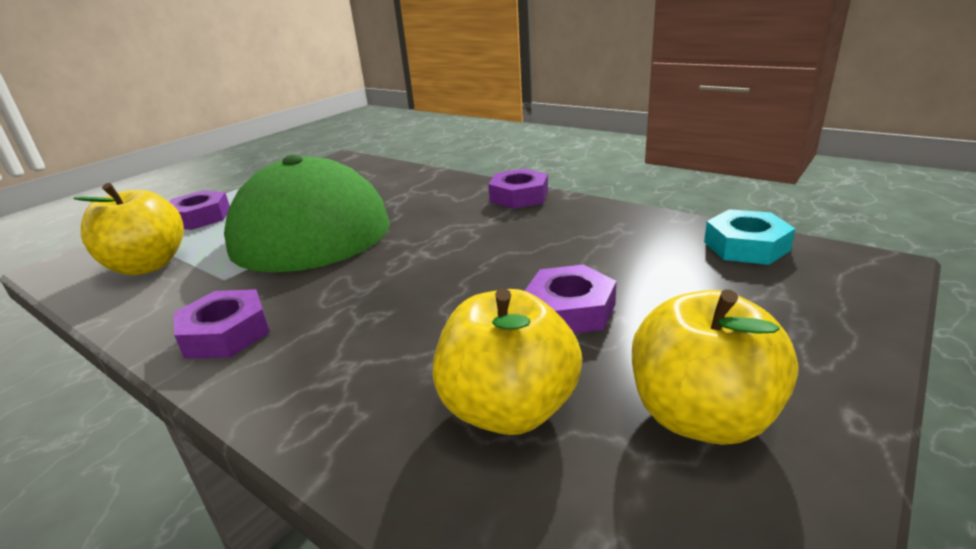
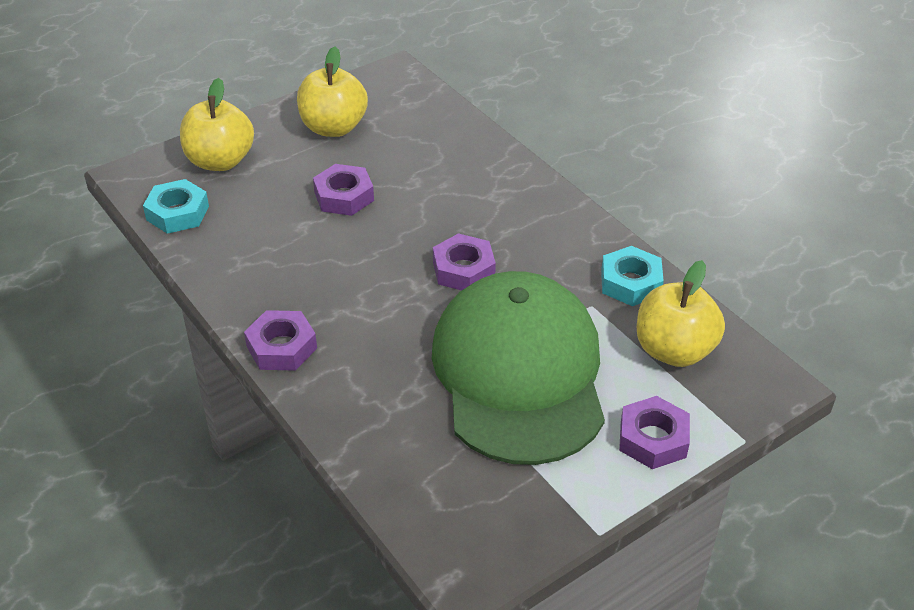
camera: 165 degrees left, 15 degrees up
purple nut [174,289,270,359] -> purple nut moved to [433,233,496,291]
yellow apple [433,288,582,435] -> yellow apple moved to [180,78,254,171]
none -> turquoise nut [601,246,664,306]

